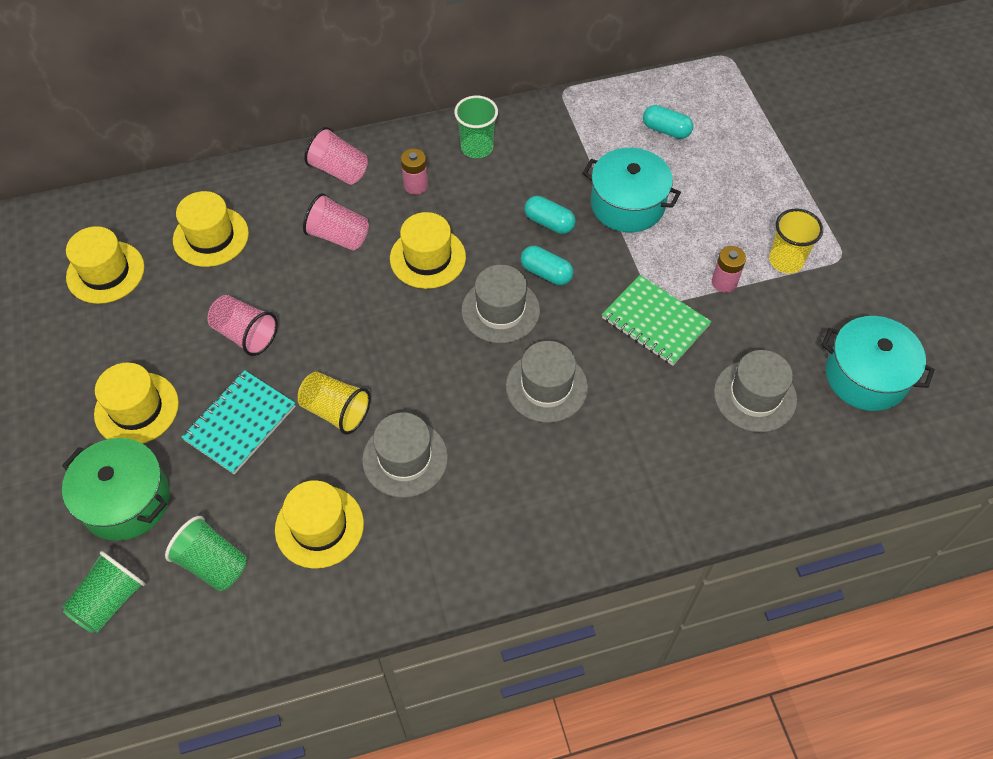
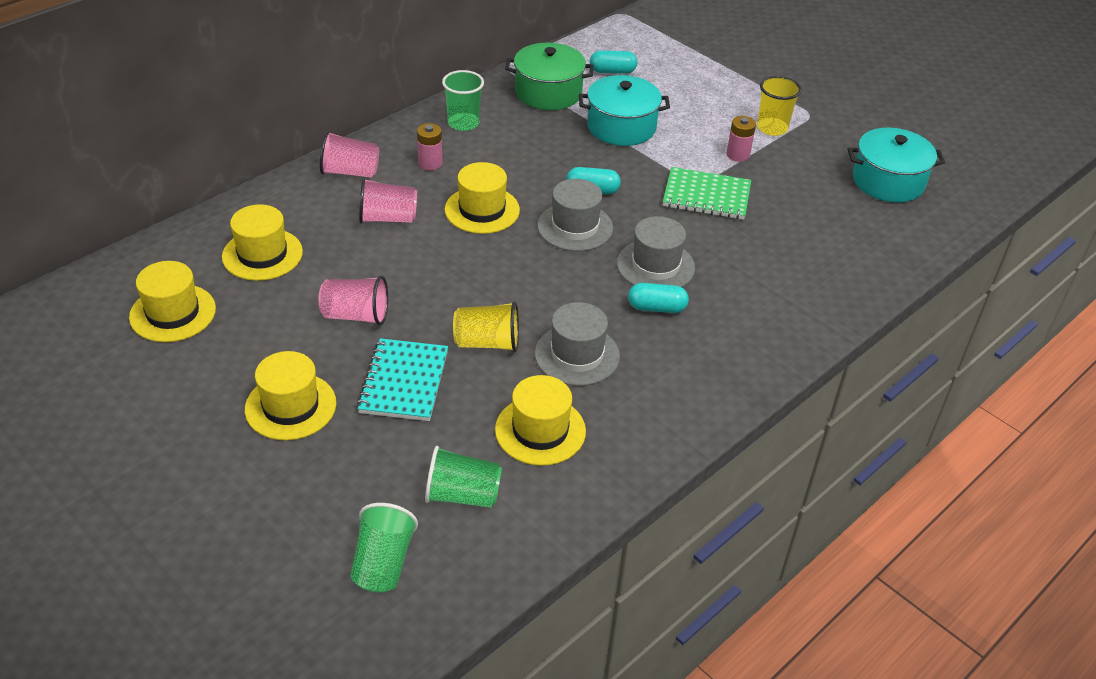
camera: 30 degrees left, 15 degrees down
green pot [62,438,170,541] -> green pot moved to [505,43,594,110]
turquoise capsule [524,196,576,234] -> turquoise capsule moved to [628,283,689,313]
grey hat [714,350,797,432] -> none

